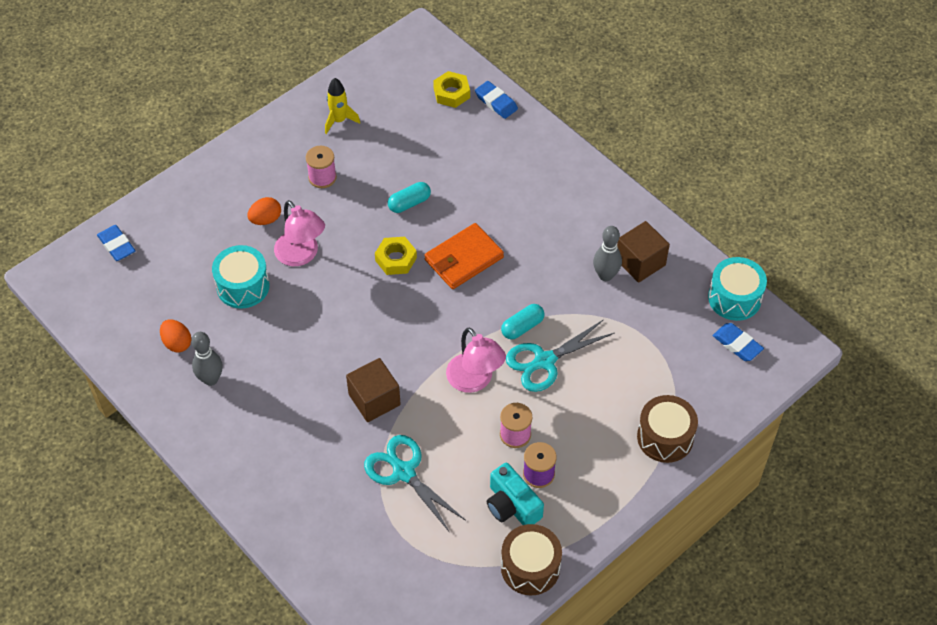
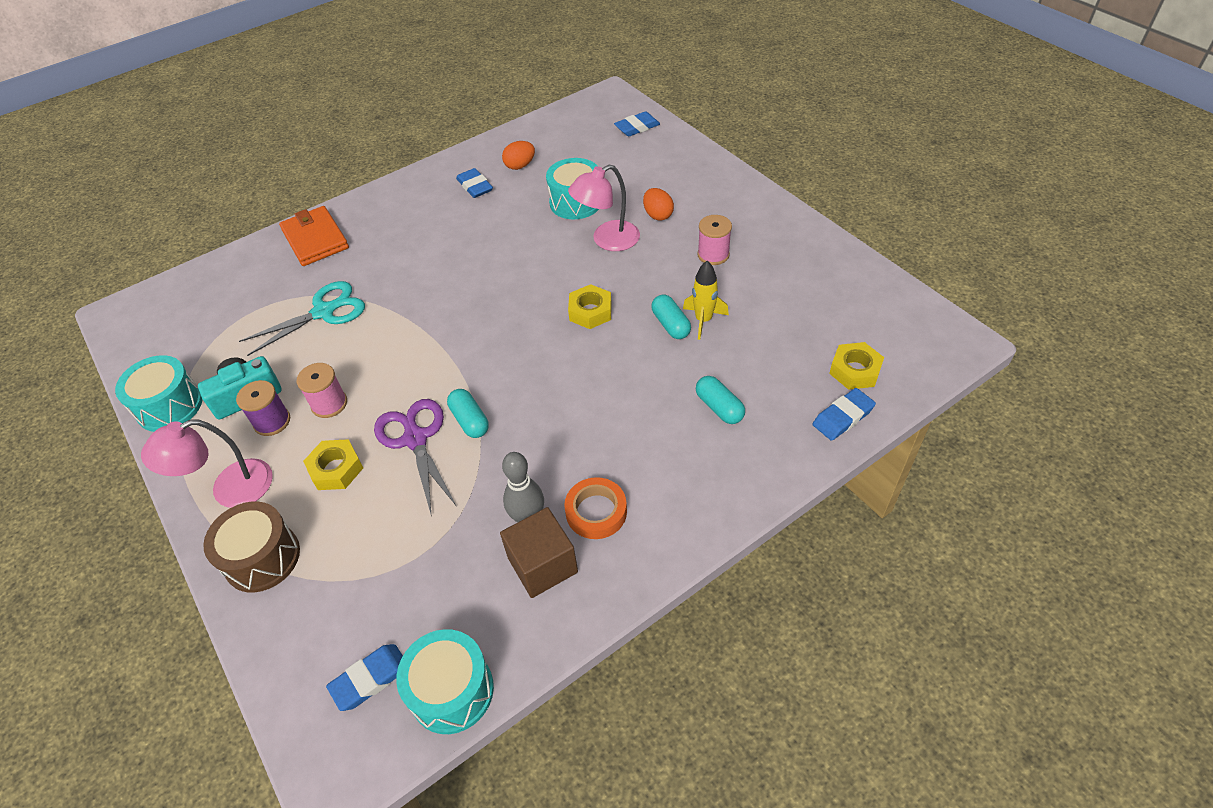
camera: 100 degrees right, 5 degrees down
grey bowling pin [191,332,223,386] -> blue eraser [456,168,493,198]
yellow rocket [325,78,360,134] -> yellow rocket moved to [683,261,729,340]
brown cube [346,358,401,422] -> none
orange wallet [424,223,504,289] -> orange wallet moved to [279,206,349,266]
pink lamp [446,327,506,393] -> pink lamp moved to [141,419,273,508]
brown drum [501,524,562,596] -> turquoise drum [115,355,203,432]
turquoise scissors [506,319,614,392] -> purple scissors [374,399,457,517]
none -> yellow nut [303,439,363,490]
none -> orange tape [564,477,627,539]
none -> turquoise capsule [696,376,745,424]

